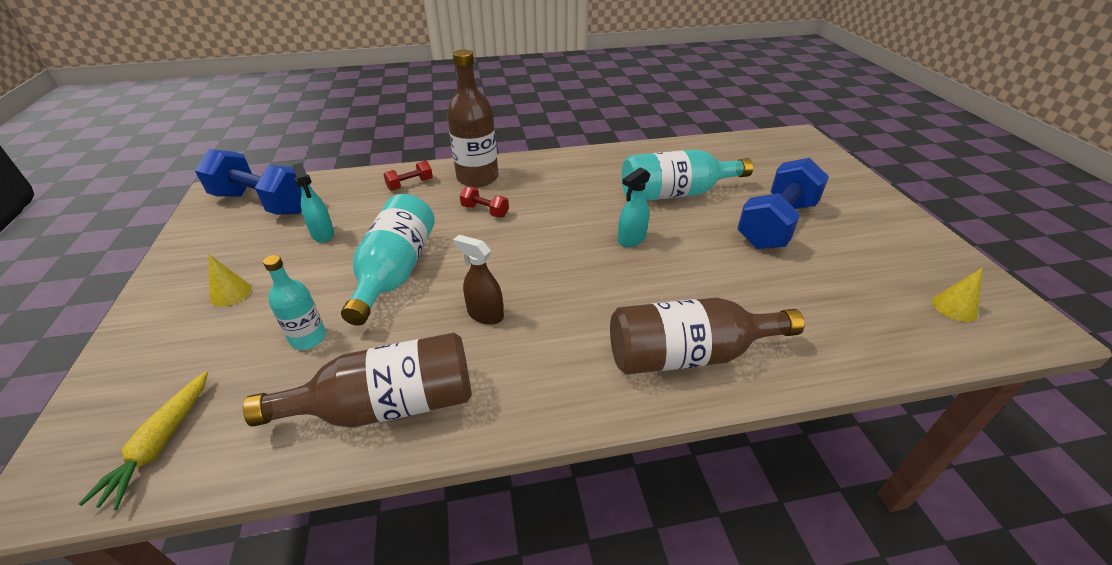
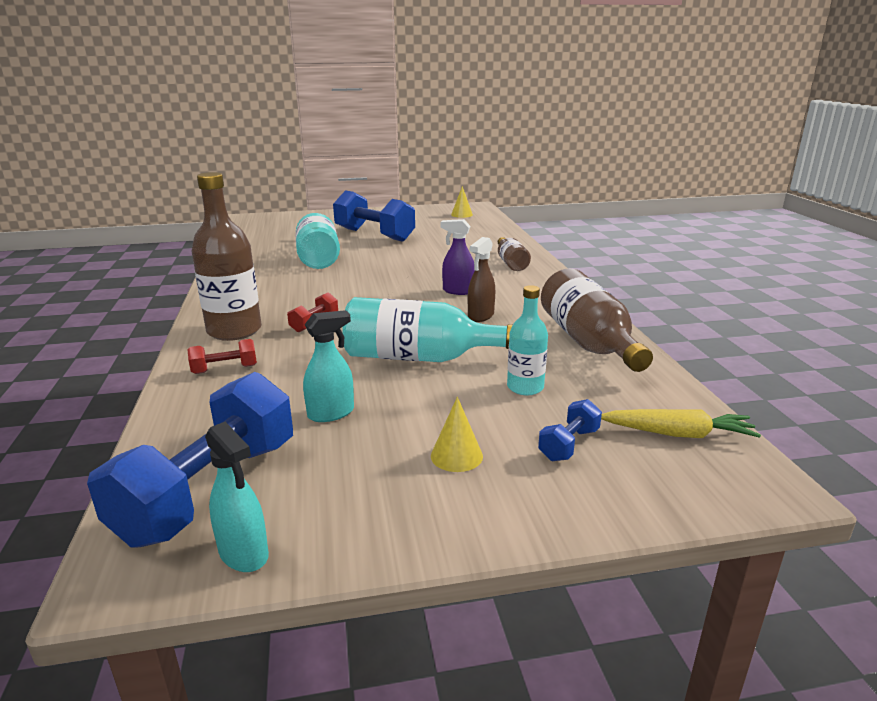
camera: 90 degrees left, 15 degrees down
red dumbbell [383,161,433,191] -> red dumbbell turned 75 degrees counterclockwise [187,339,257,374]
brown bottle [610,297,804,375] -> brown bottle [498,237,531,271], size x0.57
turquoise spray bottle [618,167,651,247] -> turquoise spray bottle moved to [205,422,269,572]
none -> purple spray bottle [440,219,475,295]
none -> blue dumbbell [538,399,602,461]

